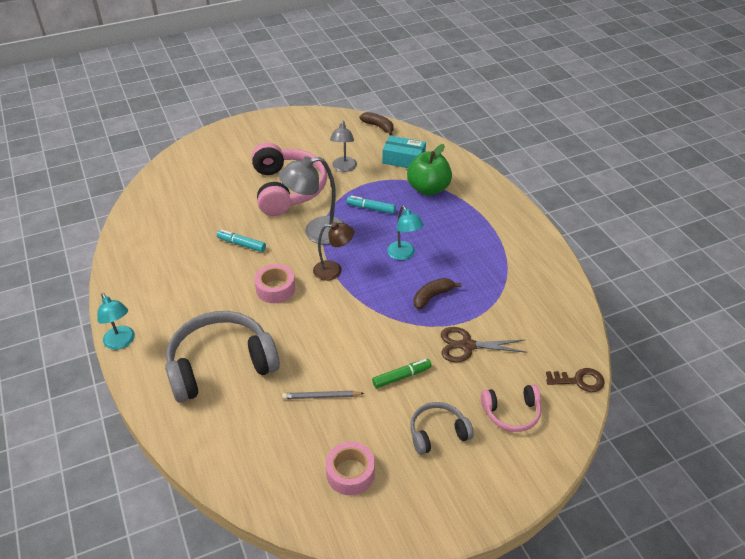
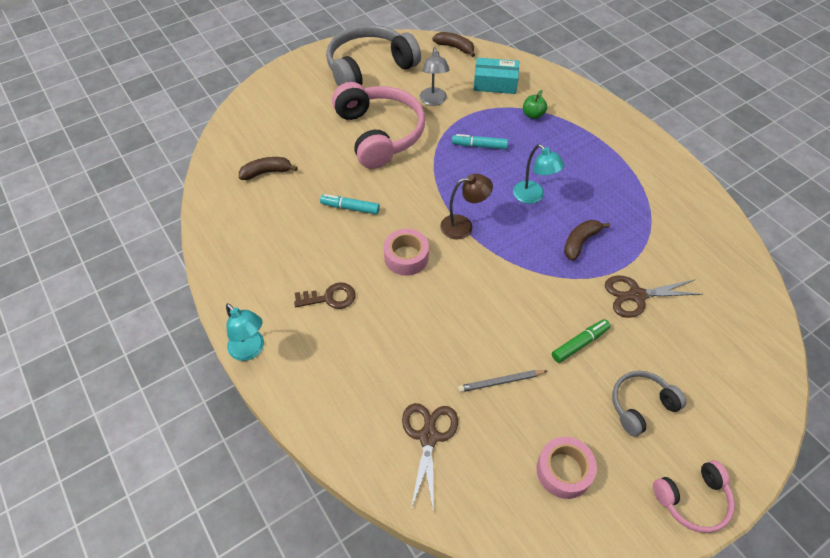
camera: 10 degrees left, 10 degrees up
grey headphones [165,311,280,402] -> grey headphones moved to [326,25,421,87]
grey lamp [279,156,345,245] -> none
green apple [407,144,452,196] -> green apple [523,90,547,119], size x0.50
pink headphones [481,384,541,432] -> pink headphones moved to [653,460,735,533]
brown key [546,368,605,392] -> brown key moved to [294,282,355,309]
none -> brown banana [239,157,298,180]
none -> brown scissors [402,403,458,514]

